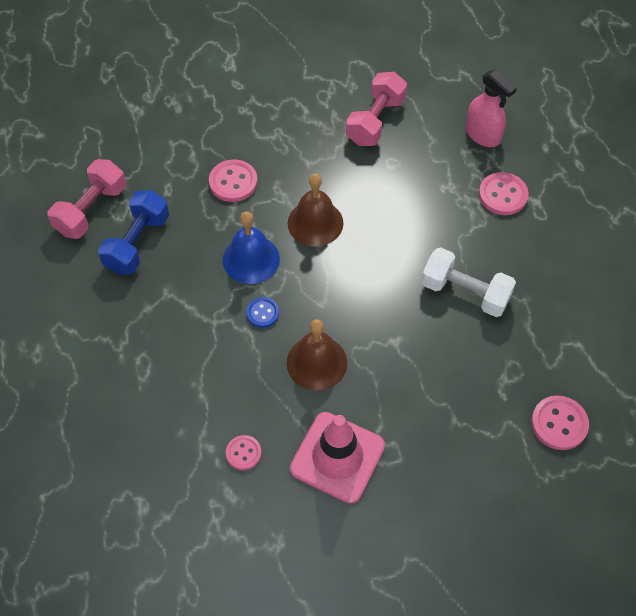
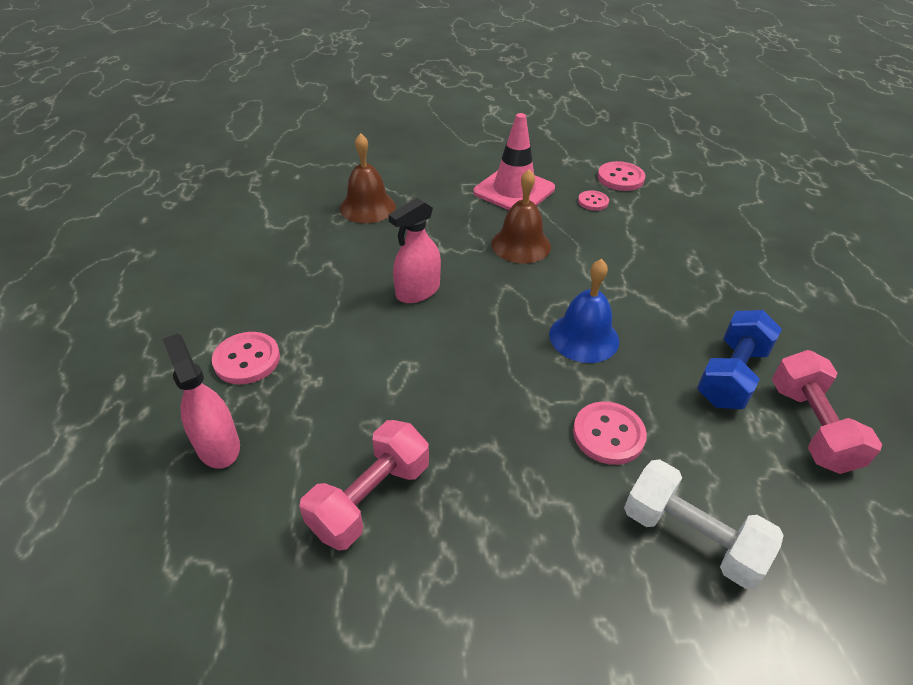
camera: 170 degrees left, 15 degrees down
pink dumbbell [48,159,126,239] -> pink dumbbell turned 45 degrees counterclockwise [772,350,882,474]
blue button [246,297,279,328] -> none
brown bell [288,174,343,246] -> brown bell moved to [340,133,396,223]
white dumbbell [421,247,516,317] -> white dumbbell moved to [624,459,784,589]
pink button [531,395,589,450] -> pink button moved to [598,161,645,191]
none -> pink spray bottle [388,198,441,303]

